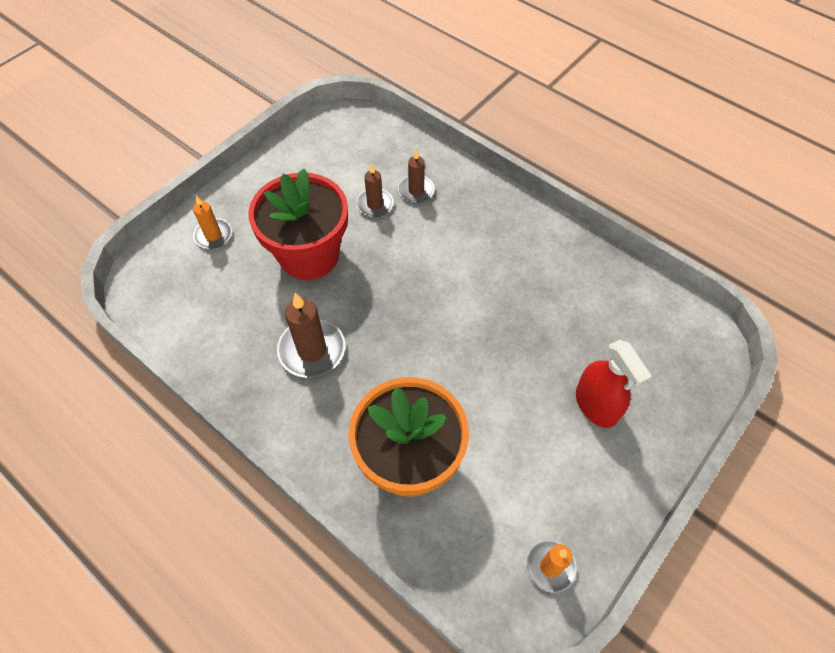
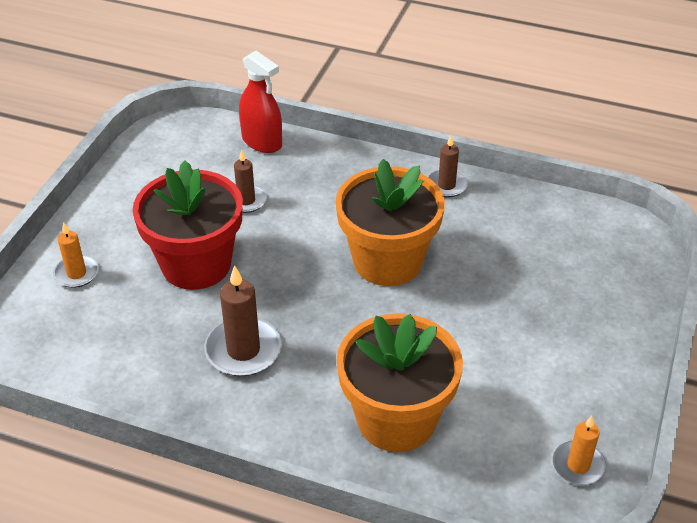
camera: 20 degrees left, 15 degrees down
brown candle [398,149,435,203] -> brown candle moved to [428,135,468,198]
red spray bottle [576,340,652,428] -> red spray bottle moved to [239,51,282,153]
none -> orange flower pot [335,159,445,286]

